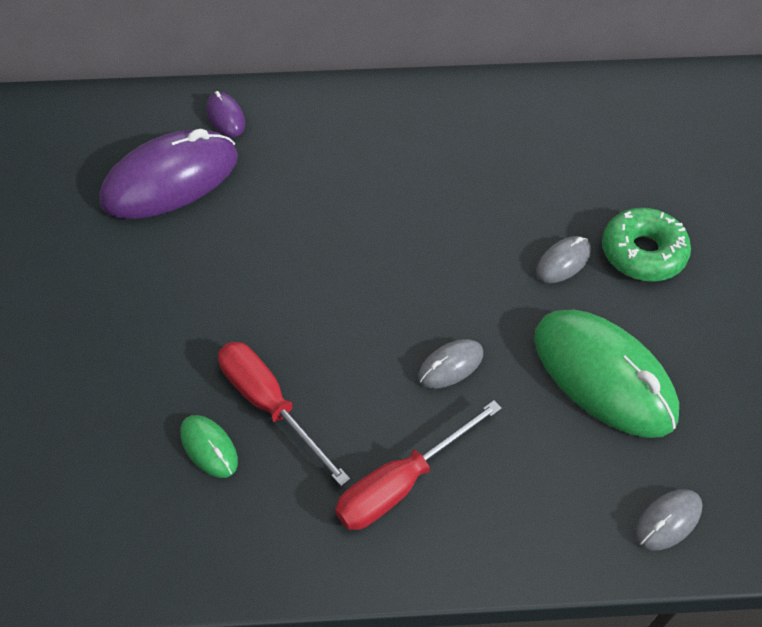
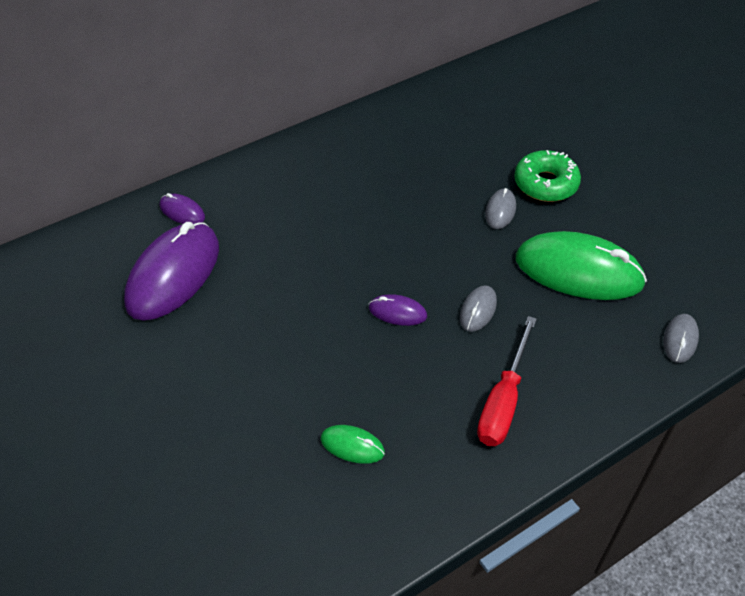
camera: 30 degrees left, 5 degrees down
red screwdriver [218,342,350,486] -> none
none -> purple mouse [369,294,427,326]

